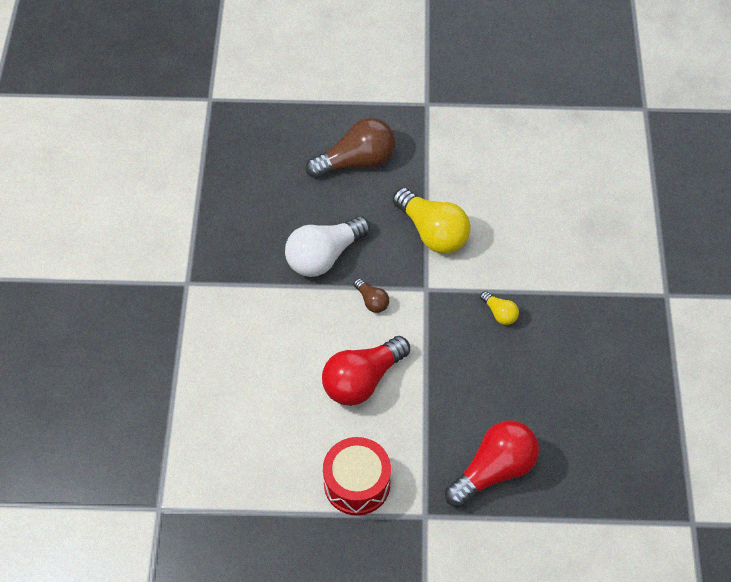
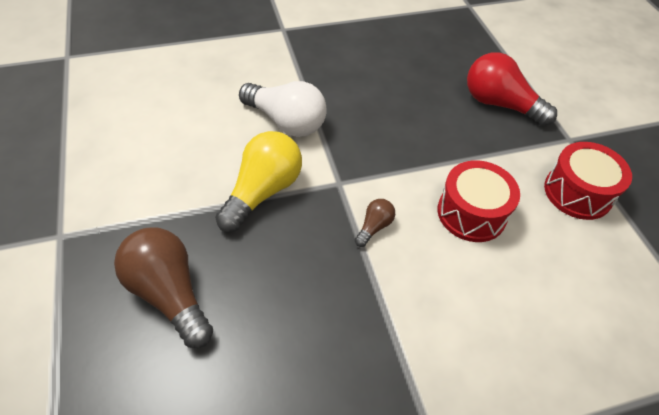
camera: 110 degrees left, 5 degrees down
white light bulb [285,216,370,277] -> white light bulb moved to [239,81,327,137]
red light bulb [322,336,410,406] -> red drum [438,160,520,242]
yellow light bulb [480,291,519,325] -> none

